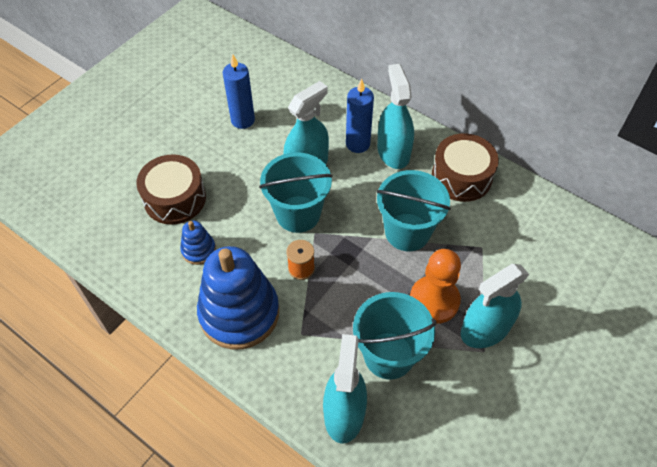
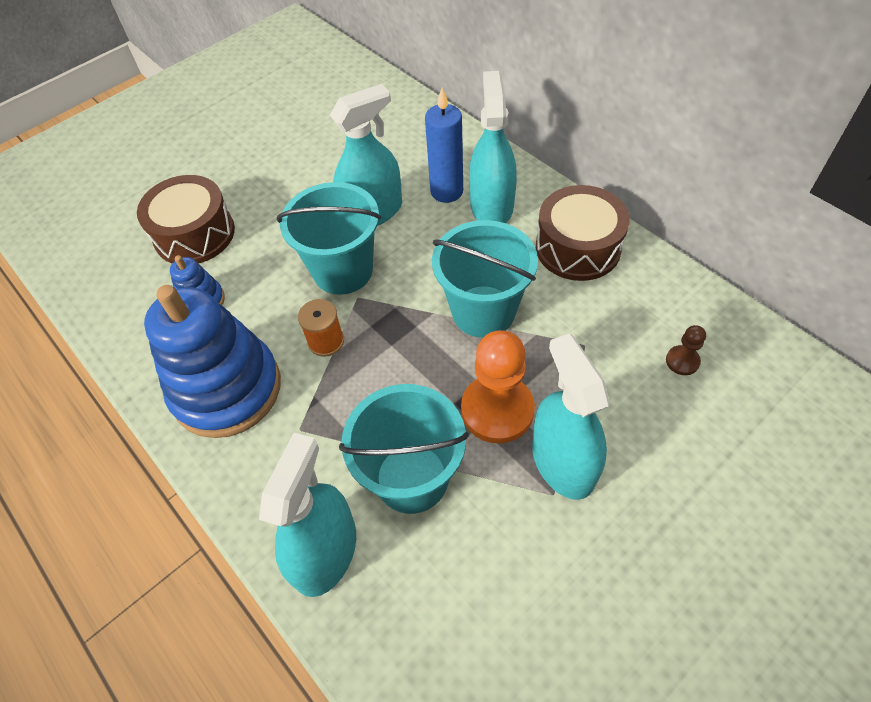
camera: 15 degrees right, 0 degrees up
blue candle [223,54,255,129] -> none
turquoise spray bottle [461,264,529,348] -> turquoise spray bottle turned 90 degrees clockwise [532,333,610,500]
none -> brown pawn [666,325,706,375]

